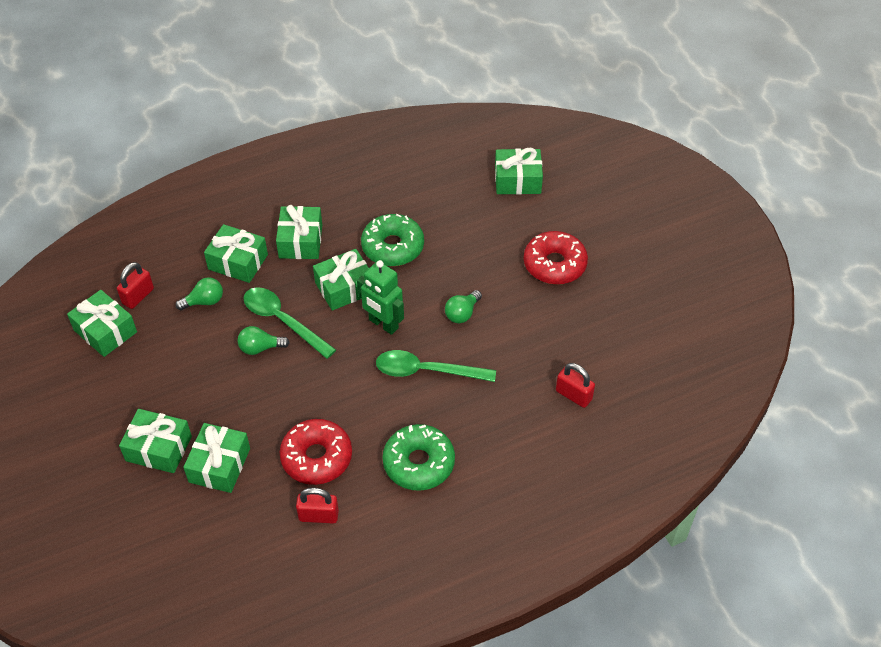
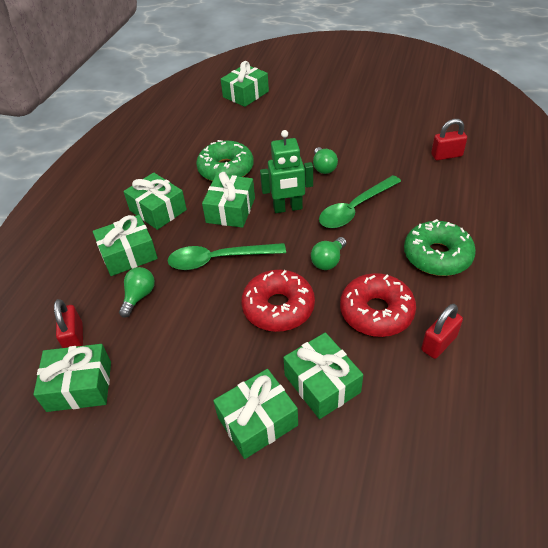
camera: 45 degrees left, 5 degrees down
green light bulb [238,326,290,355] -> green light bulb moved to [311,237,346,270]
red donut [524,231,588,284] -> red donut moved to [241,270,315,332]

